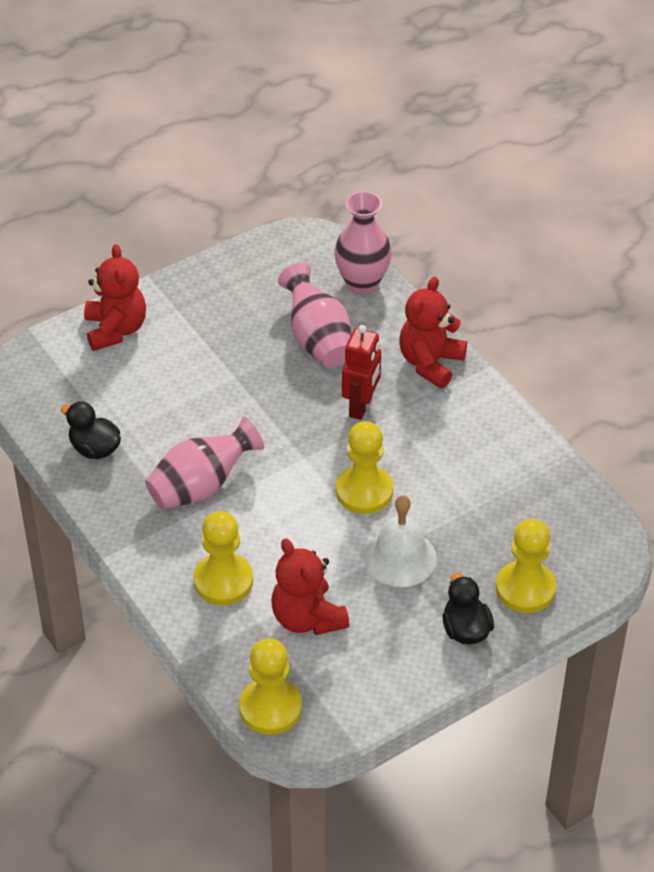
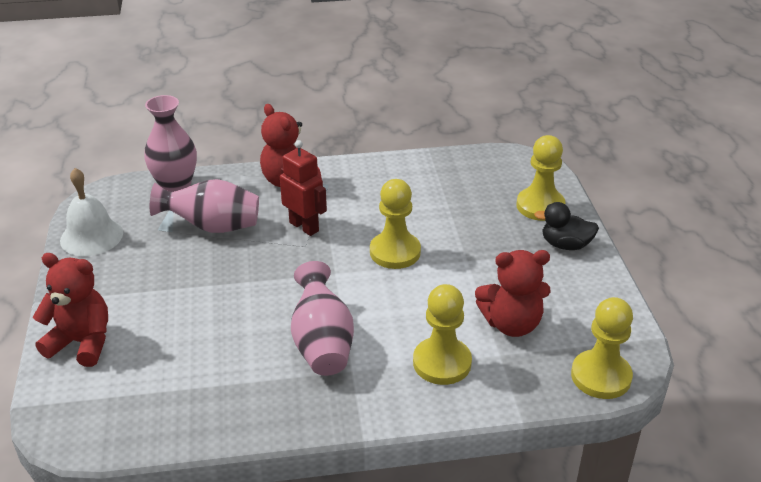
camera: 65 degrees left, 10 degrees down
black duck [61,401,121,459] -> none
white bell [364,495,437,587] -> white bell moved to [60,168,123,256]

